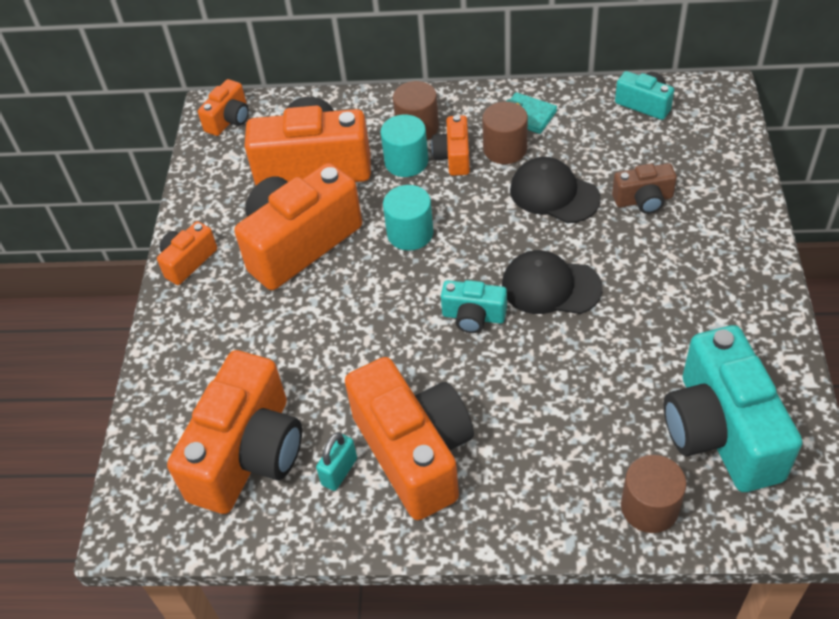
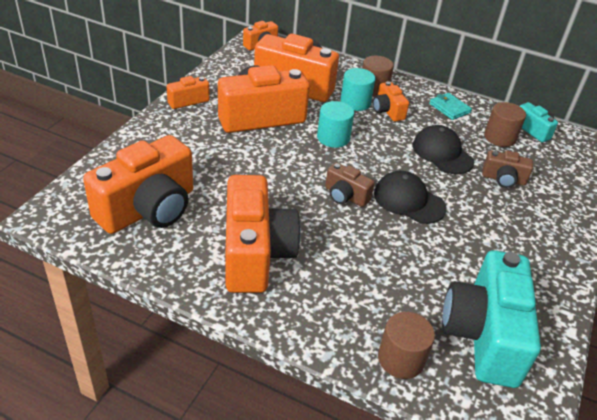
camera: 15 degrees right, 10 degrees down
turquoise padlock [316,433,357,491] -> none
orange camera [431,115,470,176] -> orange camera turned 45 degrees counterclockwise [373,81,409,122]
turquoise camera [441,280,507,333] -> brown camera [325,162,375,207]
brown cylinder [482,102,528,164] -> brown cylinder moved to [484,102,526,147]

